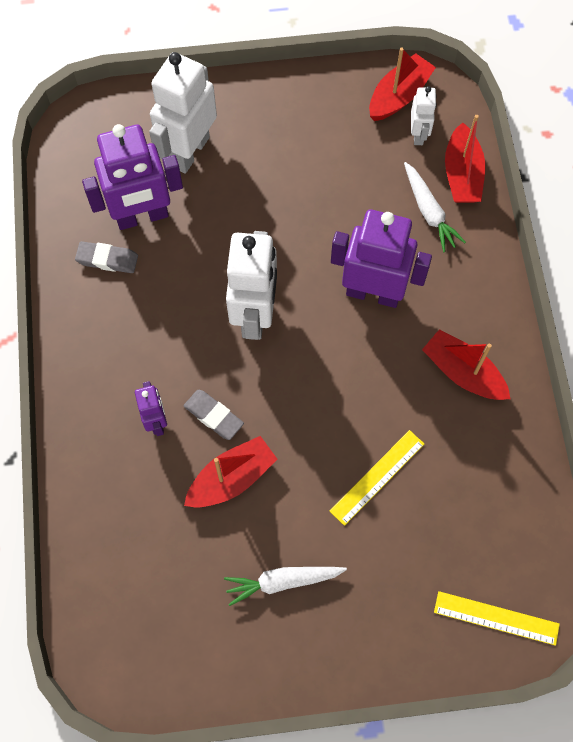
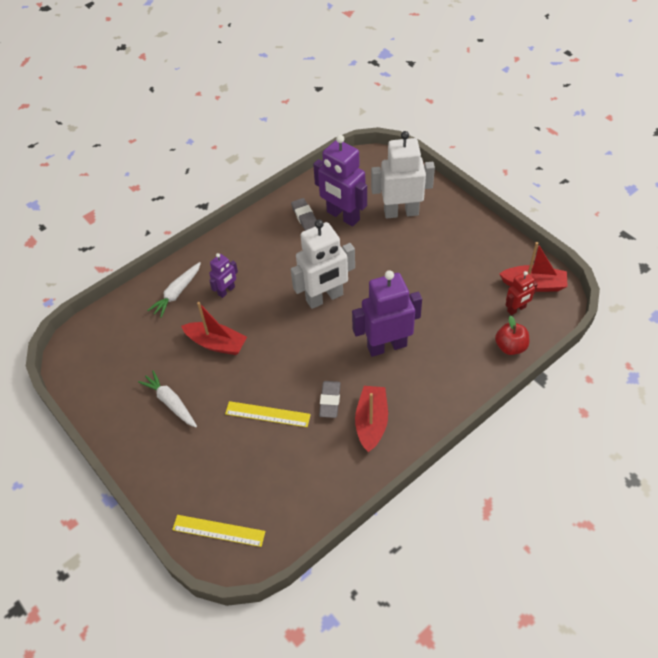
camera: 60 degrees right, 15 degrees down
grey eraser [184,390,244,440] -> grey eraser moved to [319,381,341,418]
purple robot [331,209,432,308] -> purple robot turned 90 degrees counterclockwise [352,270,422,357]
white carrot [404,162,466,252] -> white carrot moved to [147,262,201,318]
white robot [411,86,437,145] -> red robot [506,271,538,315]
yellow ruler [434,591,560,646] -> yellow ruler turned 60 degrees counterclockwise [172,515,266,547]
red boat [445,115,485,203] -> red apple [495,315,529,355]

